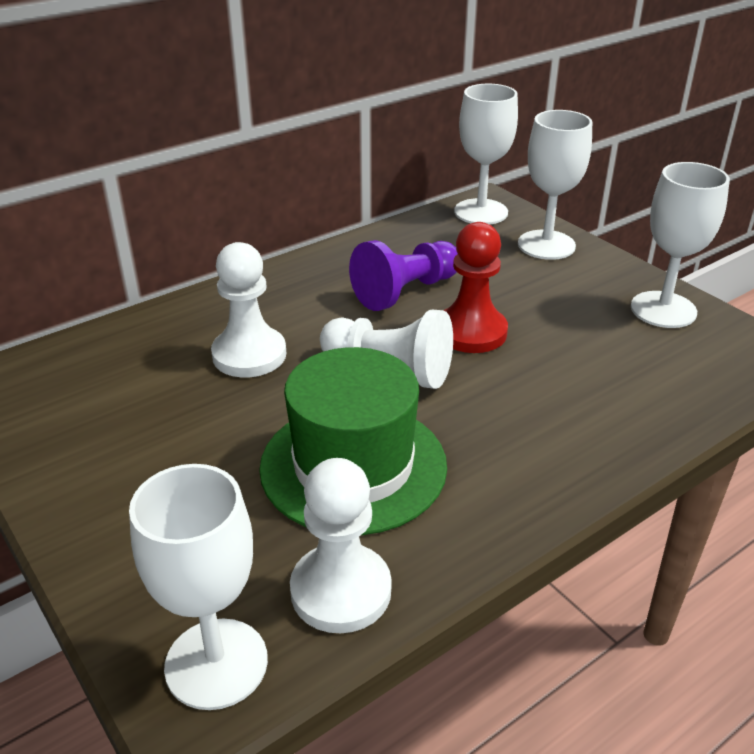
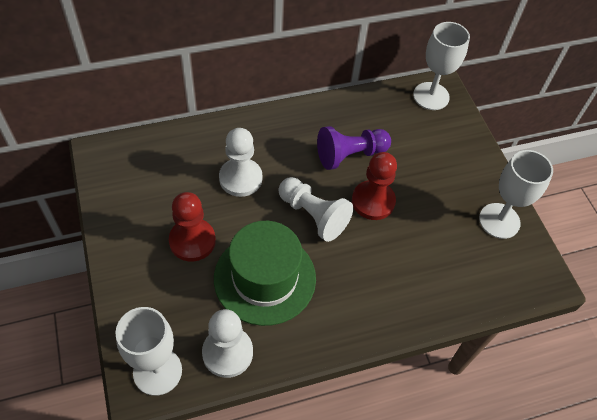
camera: 15 degrees right, 20 degrees up
white goblet [518,110,593,260] -> none
none -> red pawn [169,192,216,262]

